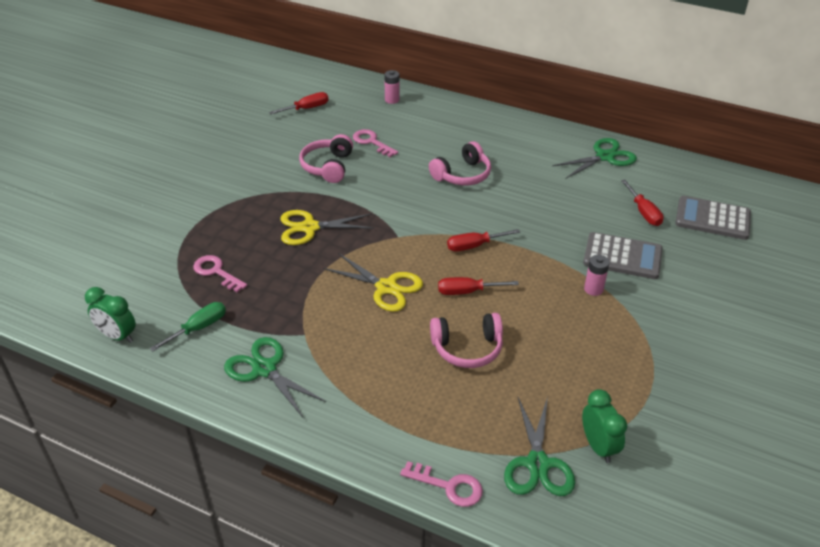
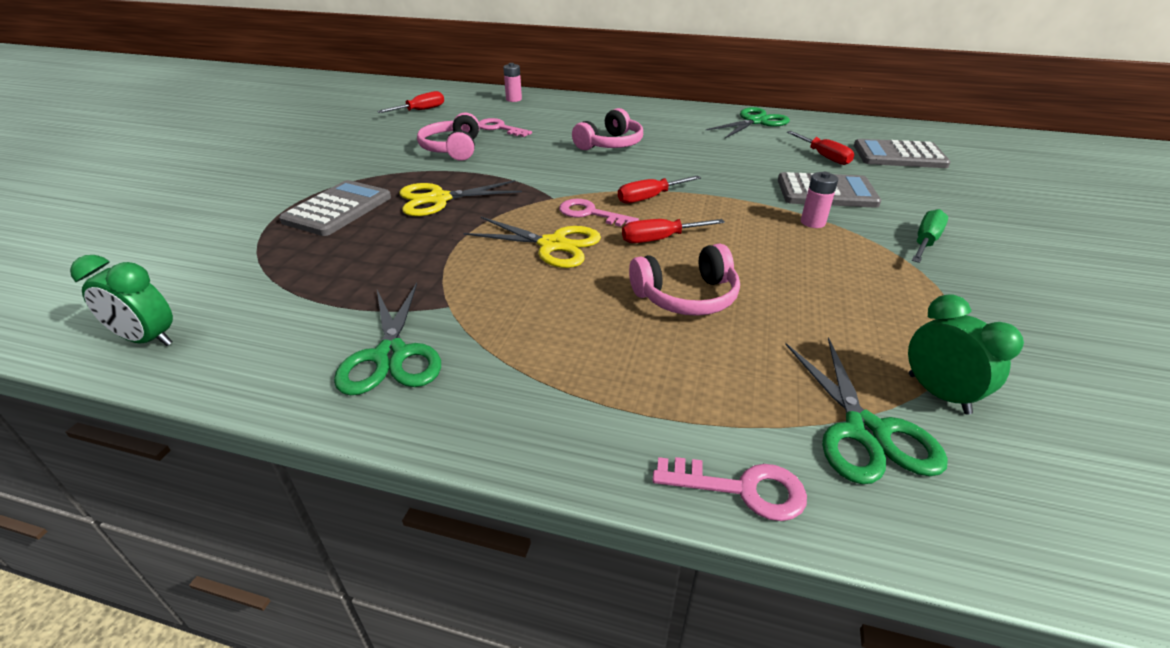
camera: 10 degrees left, 5 degrees down
green screwdriver [150,302,226,351] -> green screwdriver moved to [912,209,948,263]
pink key [193,255,247,292] -> pink key moved to [559,199,639,227]
green scissors [224,337,326,417] -> green scissors turned 135 degrees counterclockwise [334,283,441,395]
none -> grey calculator [279,180,391,236]

